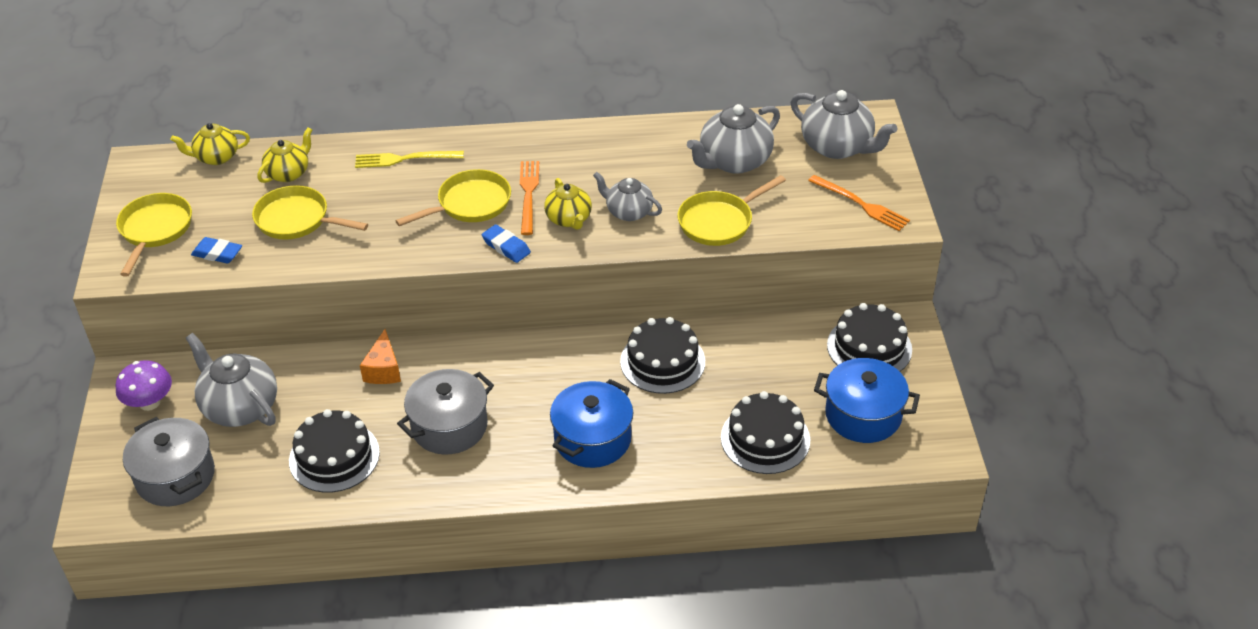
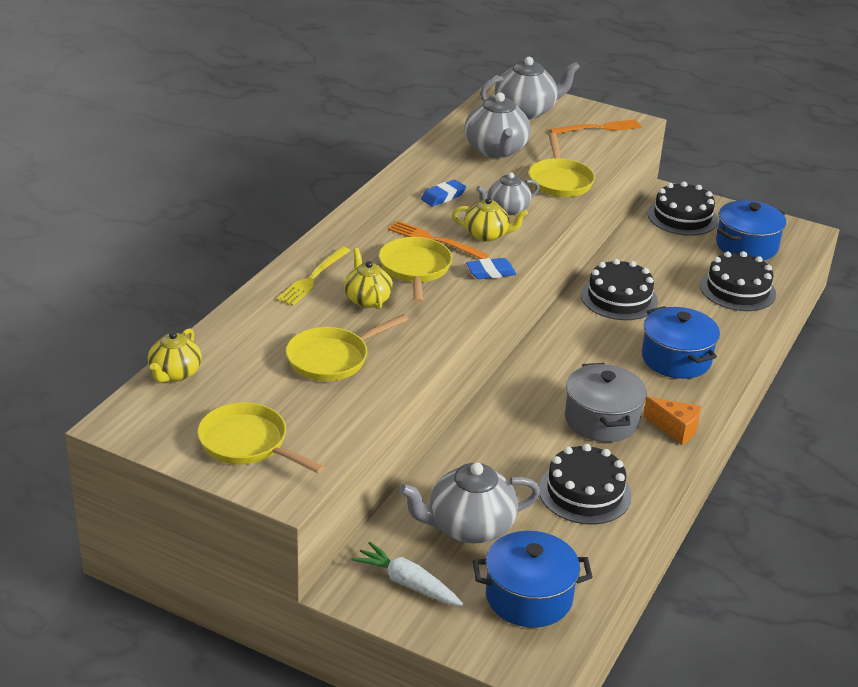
camera: 60 degrees left, 10 degrees down
purple mushroom [115,360,172,411] -> white carrot [352,542,463,606]
grey pot [123,417,215,506] -> blue pot [473,531,593,628]
blue eraser [191,237,242,263] -> blue eraser moved to [421,180,466,206]
yellow teapot [257,127,312,183] -> yellow teapot moved to [344,248,393,309]
orange cheese [360,329,401,384] -> orange cheese moved to [643,397,702,445]

